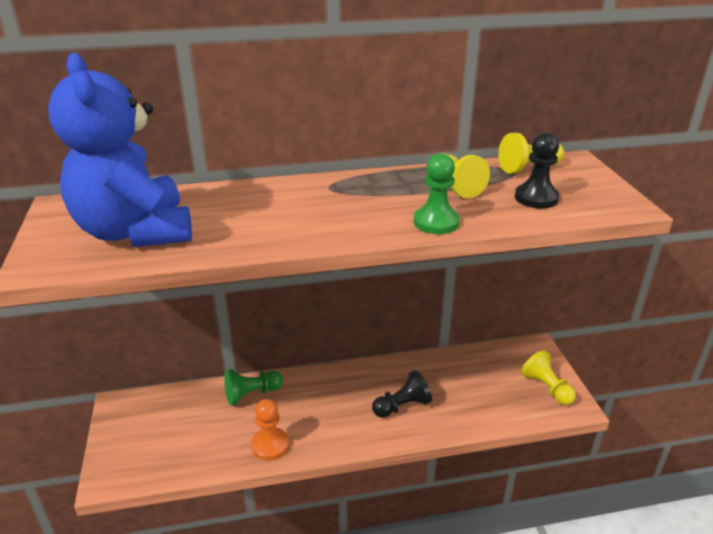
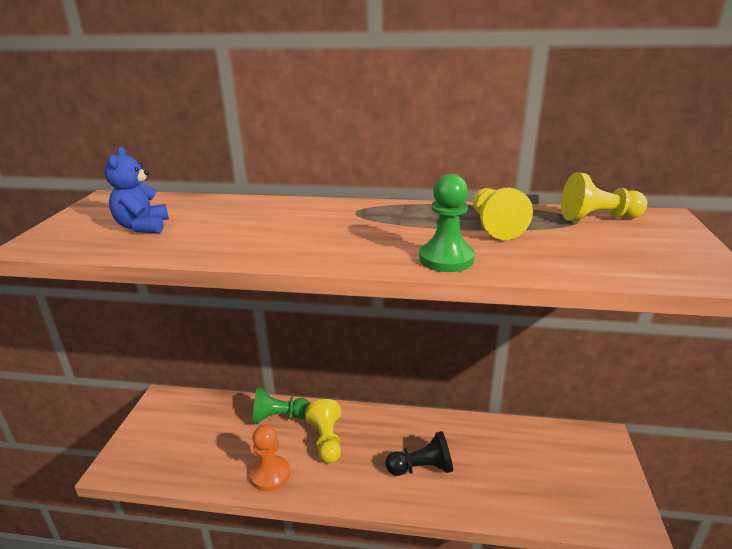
camera: 20 degrees right, 5 degrees down
blue teddy bear [48,53,192,247] -> blue teddy bear [104,147,169,233], size x0.45
black pawn [515,133,559,209] -> none
yellow pawn [521,350,576,405] -> yellow pawn moved to [305,399,341,463]

